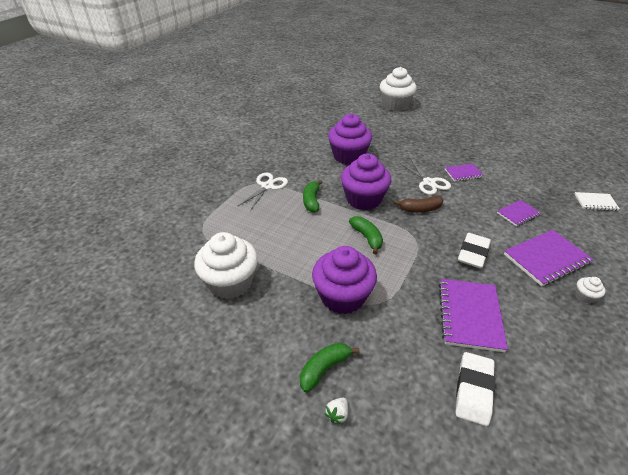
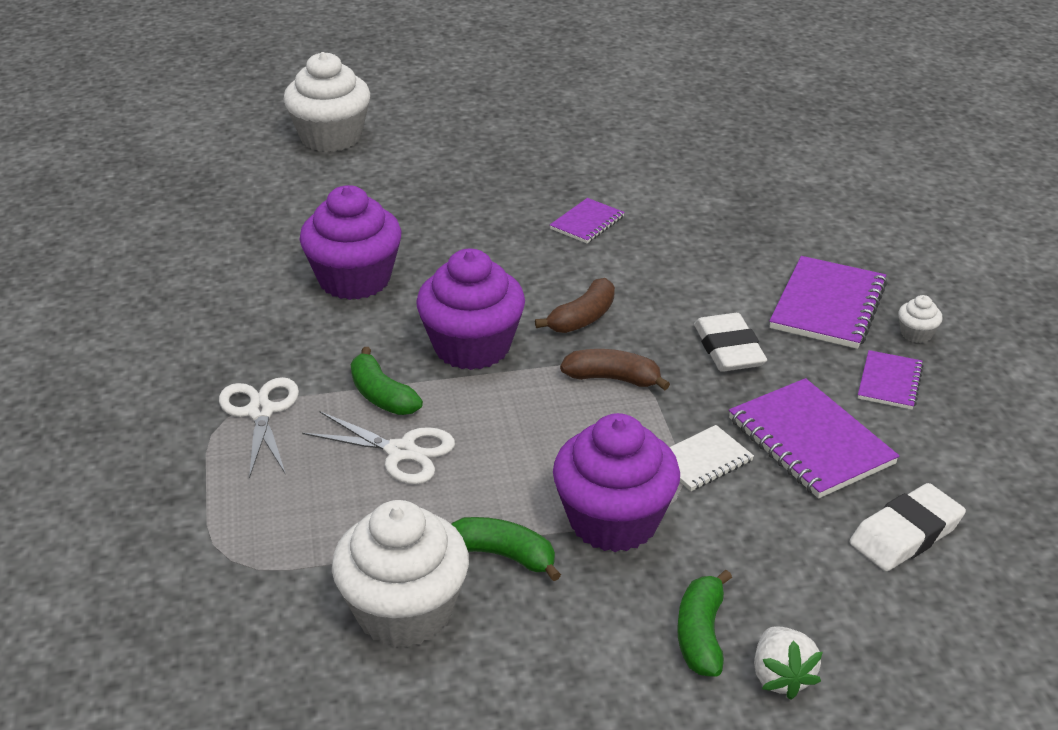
camera: 40 degrees left, 5 degrees down
white strawberry [324,398,348,425] -> white strawberry [754,626,823,700], size x1.61
green banana [349,216,383,254] -> green banana moved to [451,517,561,581]
white scissors [400,160,451,195] -> white scissors moved to [302,411,455,484]
white eraser [456,352,495,426] -> white eraser turned 75 degrees clockwise [850,483,966,571]
purple notebook [497,200,541,227] -> purple notebook moved to [858,350,924,410]
white notebook [575,192,620,211] -> white notebook moved to [670,425,754,491]
none -> brown banana [560,349,670,390]

